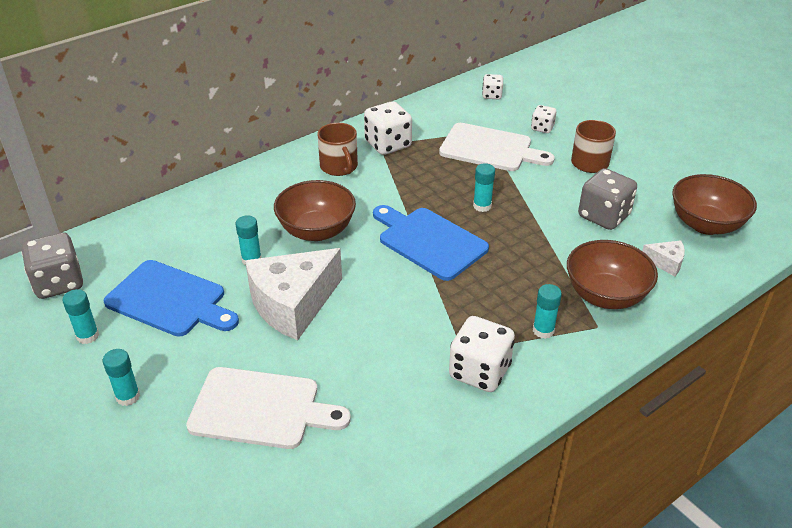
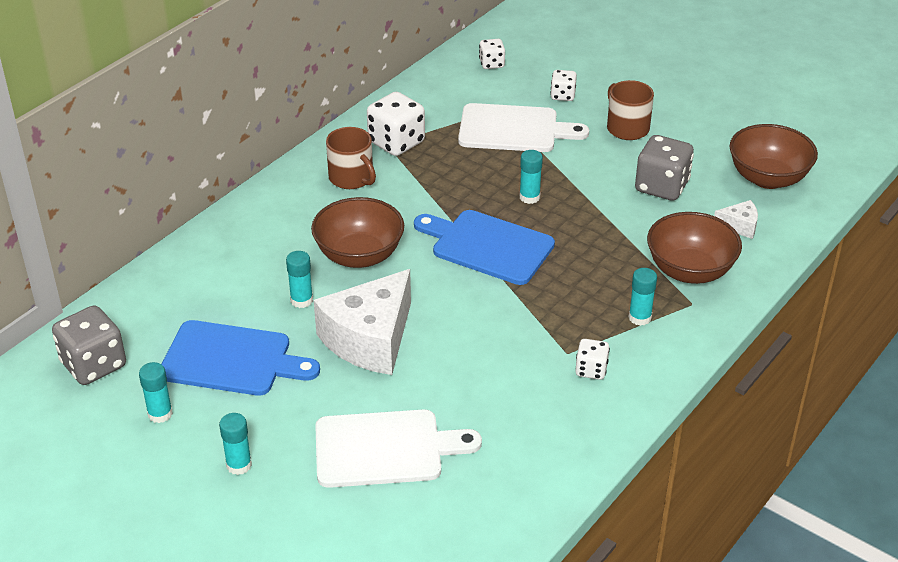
camera: 15 degrees left, 0 degrees up
white dice [449,316,515,392] -> white dice [575,339,610,380], size x0.56

